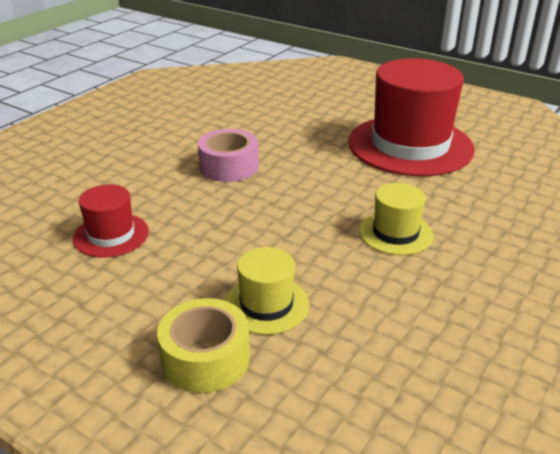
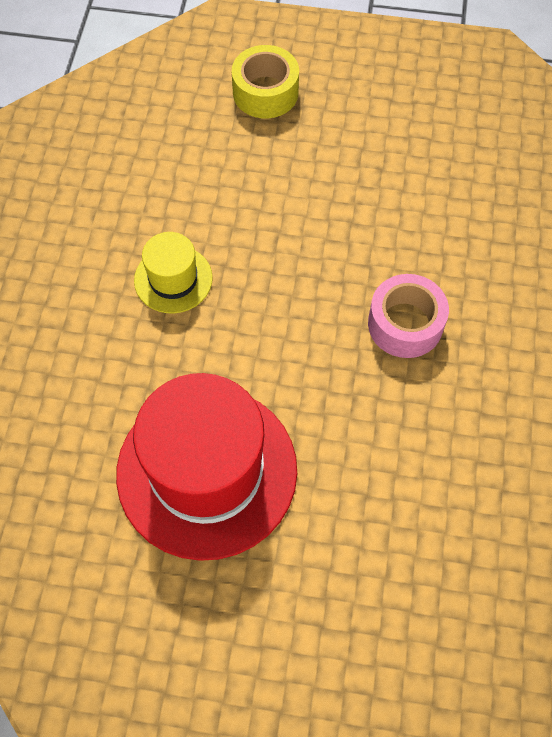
camera: 155 degrees right, 30 degrees up
red hat [73,184,149,258] -> none
yellow hat [225,247,310,335] -> none

